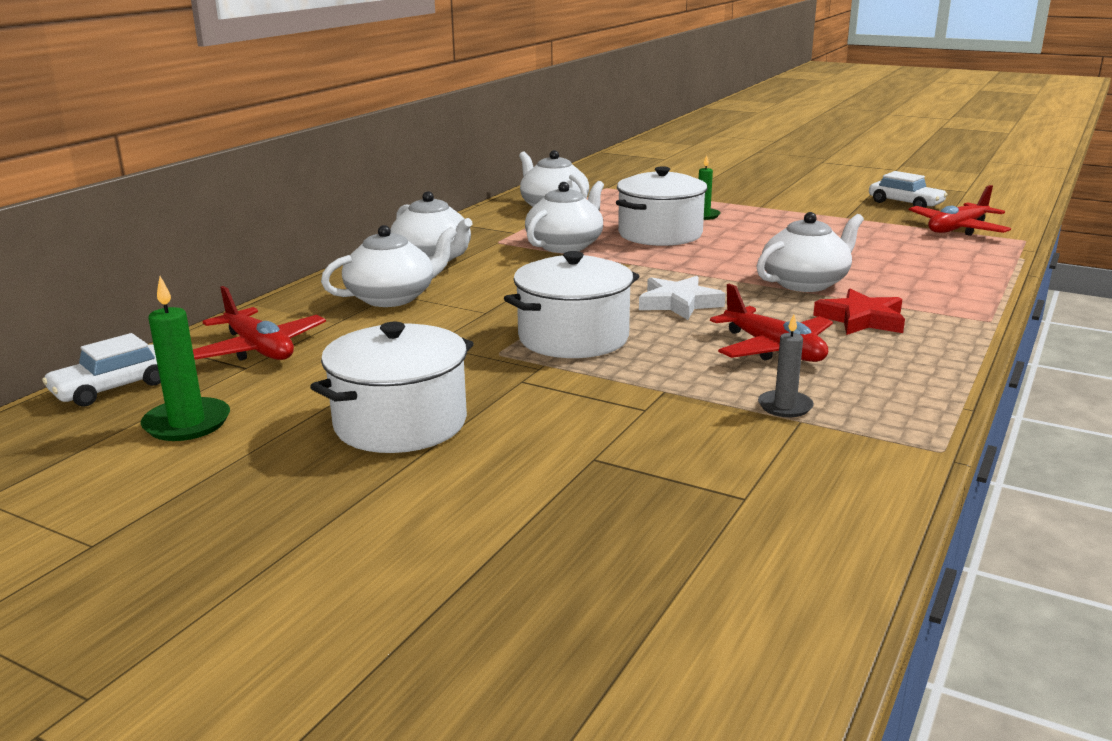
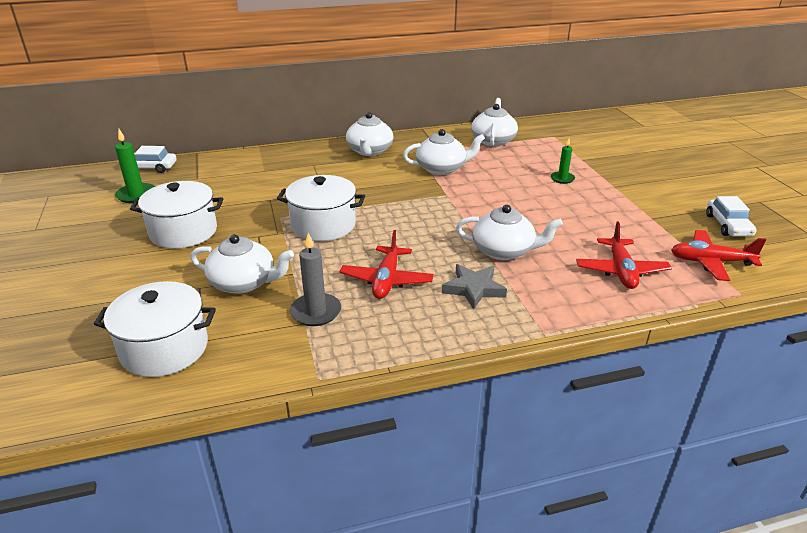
camera: 45 degrees right, 10 degrees up
red plane [193,286,326,361] -> red plane moved to [576,222,672,289]
white teapot [321,225,457,307] -> white teapot moved to [190,234,294,294]
white pot [616,166,708,246] -> white pot moved to [94,281,216,377]
white star [639,276,726,320] -> none
grey candle [758,314,814,417] -> grey candle [290,233,341,326], size x1.53
red star [813,288,905,335] -> grey star [442,264,507,310]

